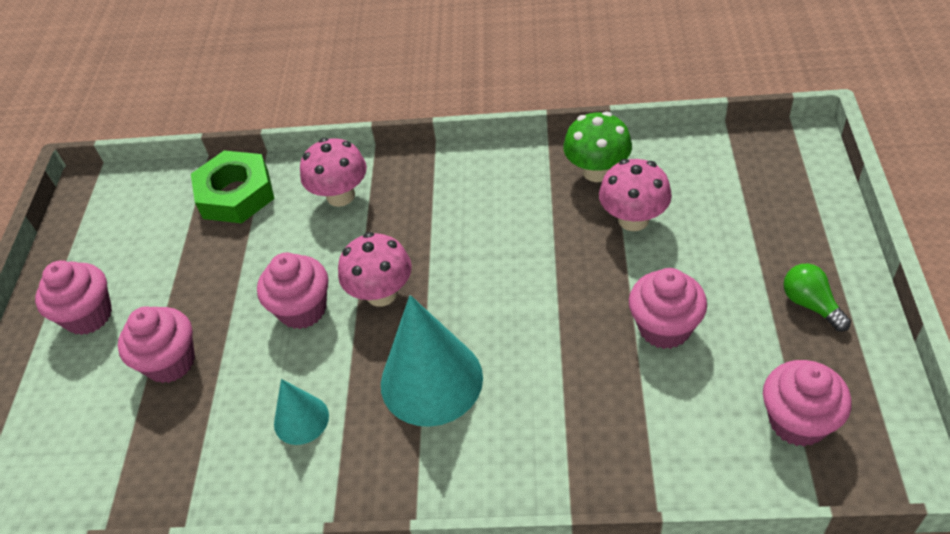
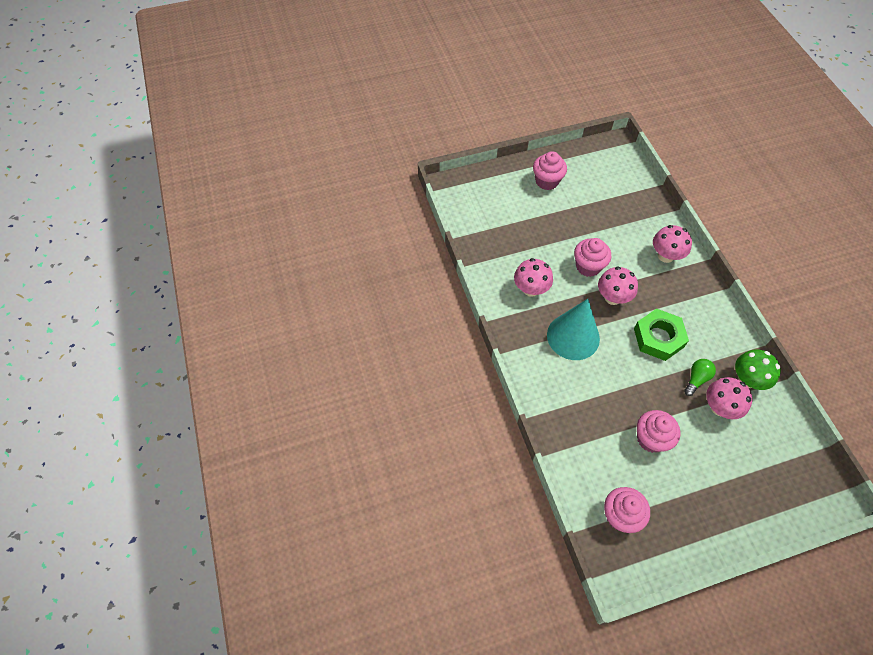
camera: 65 degrees right, 10 degrees up
pink cupcake [118,306,195,383] -> none
green nut [191,151,274,223] -> green nut moved to [634,309,689,361]
turquoise cone [274,379,329,445] -> pink mushroom [514,258,553,297]
green light bulb [784,264,851,331] -> green light bulb moved to [684,359,716,396]

